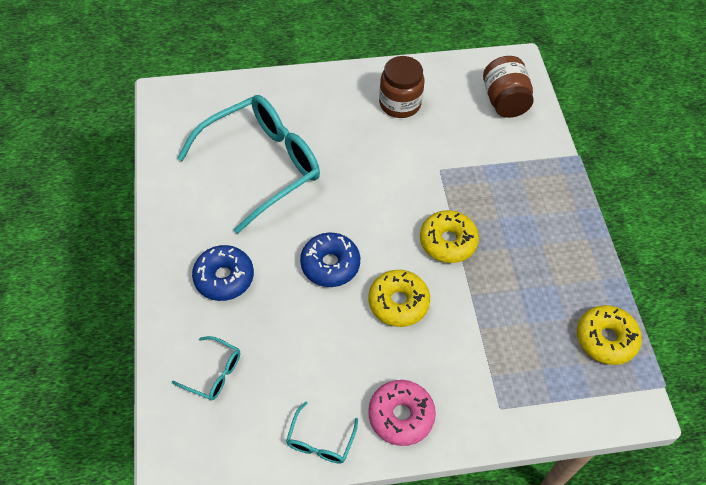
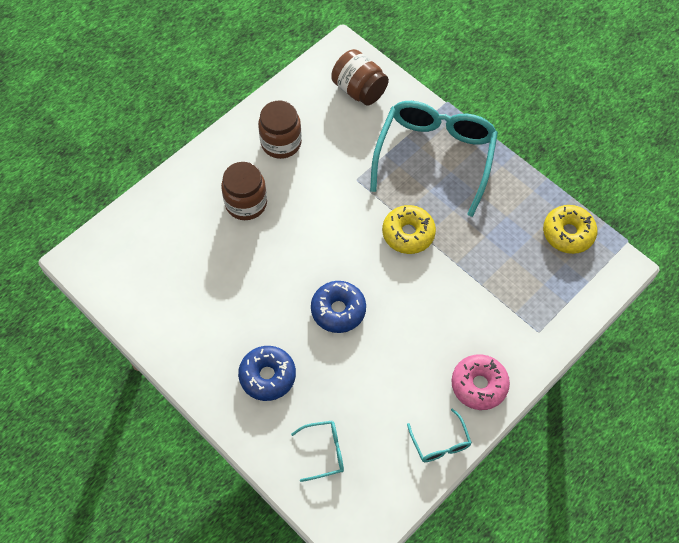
camera: 35 degrees left, 5 degrees up
turquoise glasses [177,95,320,234] -> turquoise glasses moved to [370,101,498,217]
yellow donut [369,270,430,327] -> none
none -> brown jar [221,162,267,220]

